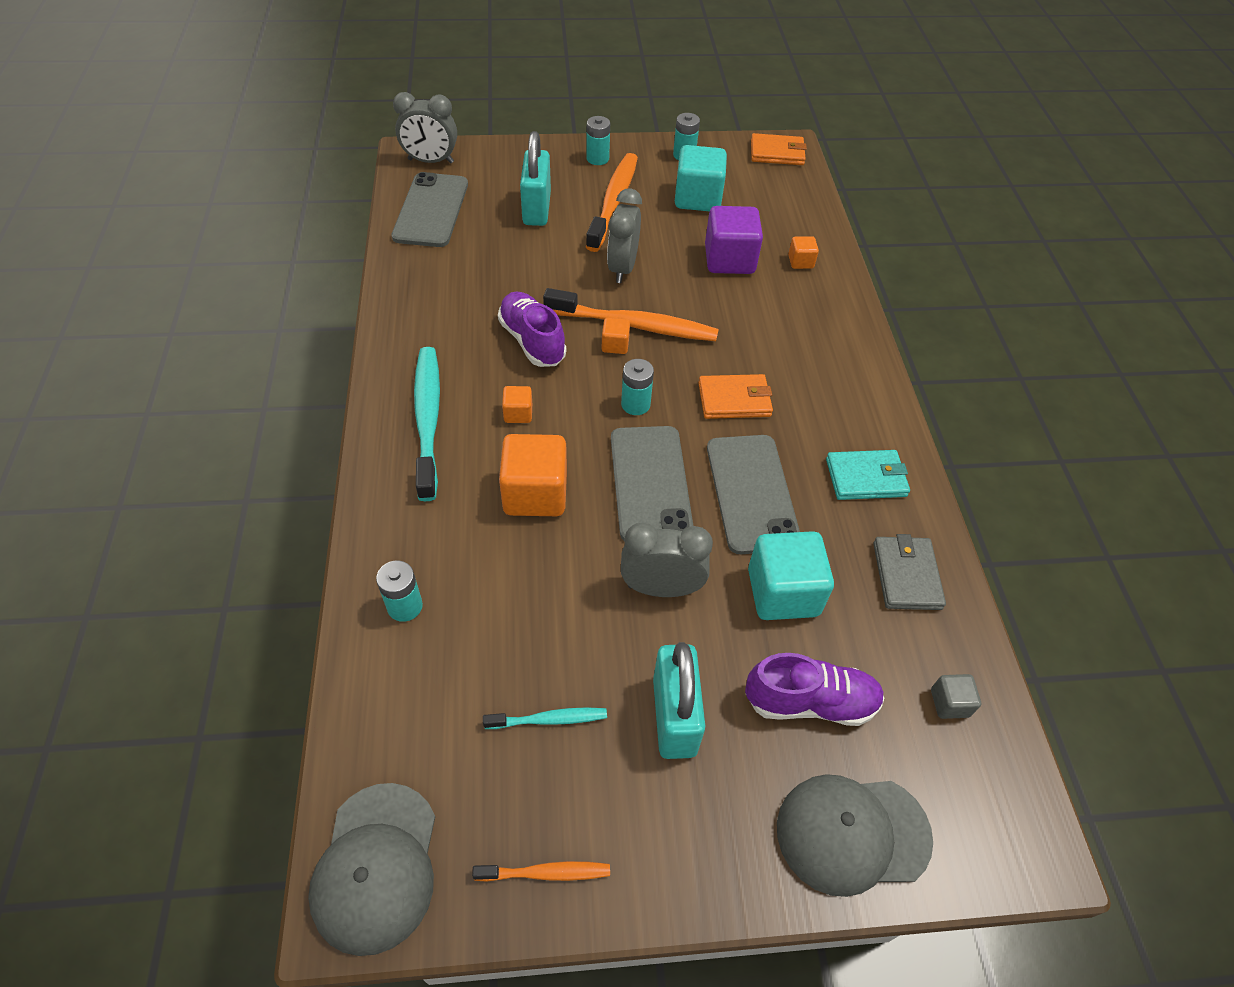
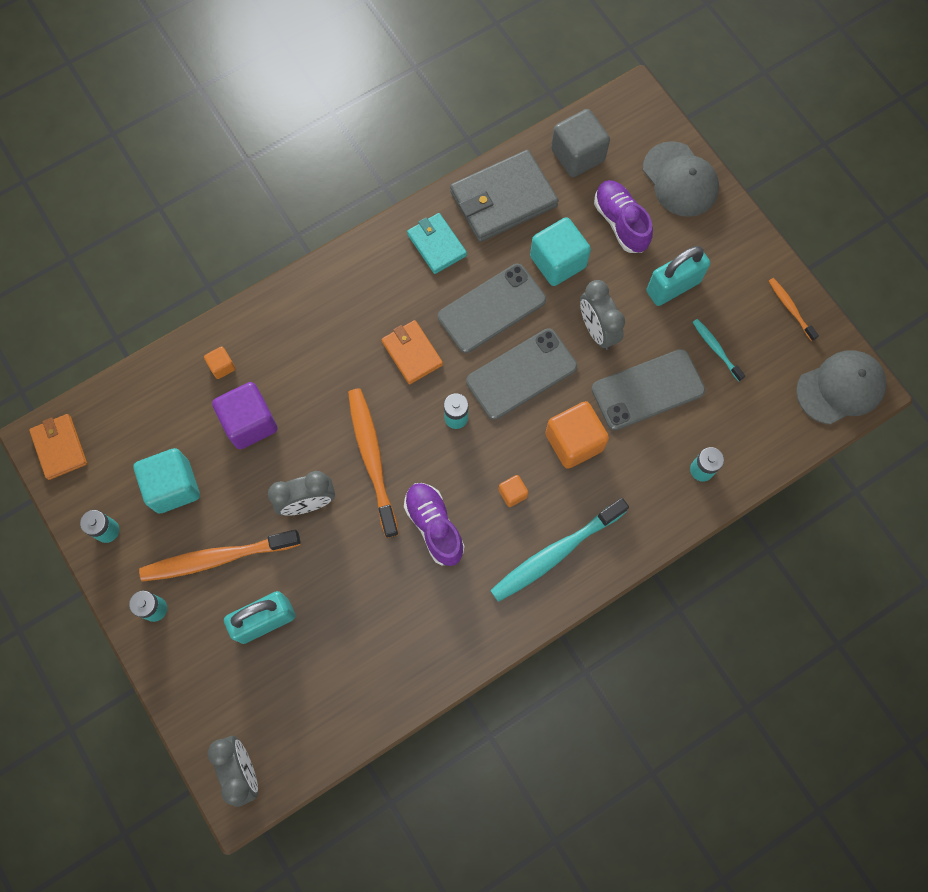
camera: 115 degrees left, 20 degrees up
grey phone [392,172,468,247] -> grey phone moved to [592,349,705,430]
purple shoe [498,291,566,367] -> purple shoe turned 120 degrees clockwise [404,483,465,566]
orange cube [602,318,630,354] -> none
grey wallet [873,534,946,610] -> grey wallet [450,150,559,242], size x1.71
grey cube [931,674,981,719] -> grey cube [551,109,610,177], size x2.06

